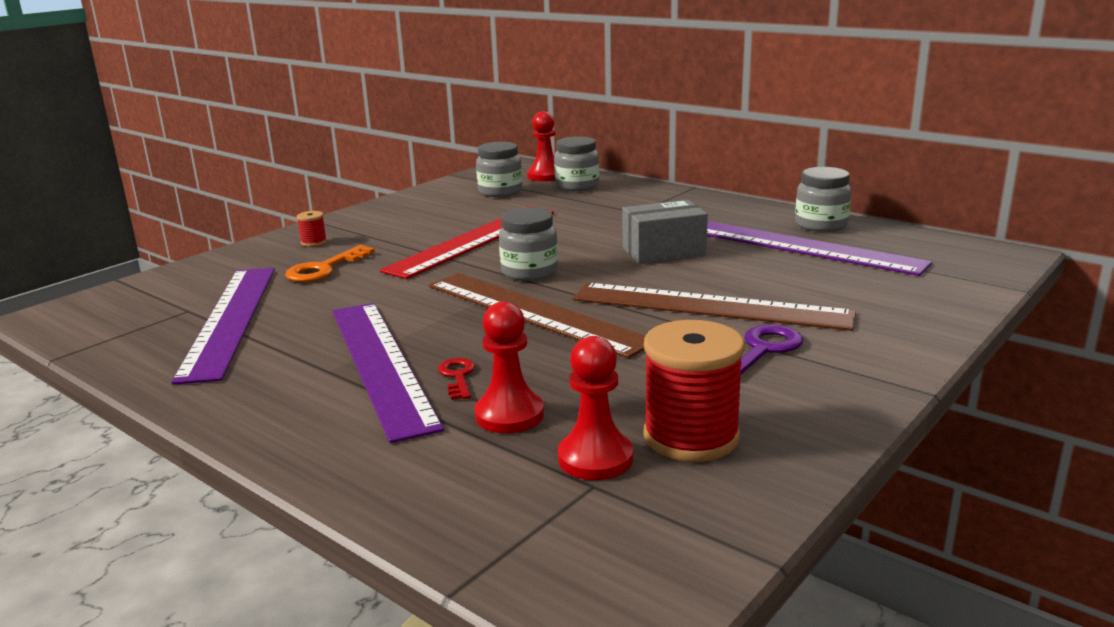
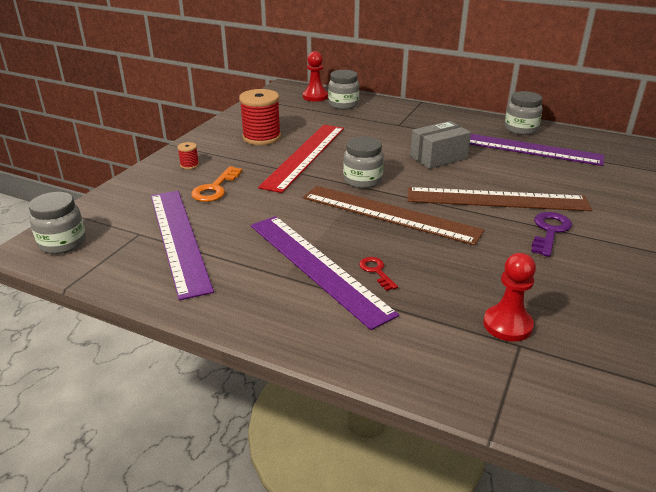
camera: 15 degrees left, 10 degrees up
red pawn [474,301,544,433] -> none
grey jar [476,142,522,197] -> grey jar moved to [29,192,86,254]
red spool [644,320,745,462] -> red spool moved to [239,89,281,145]

